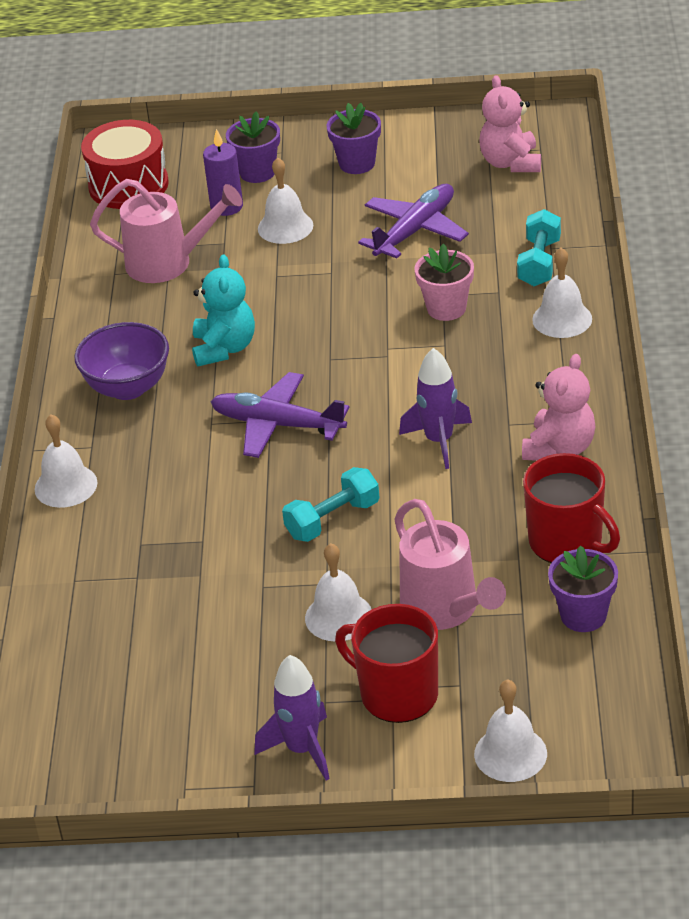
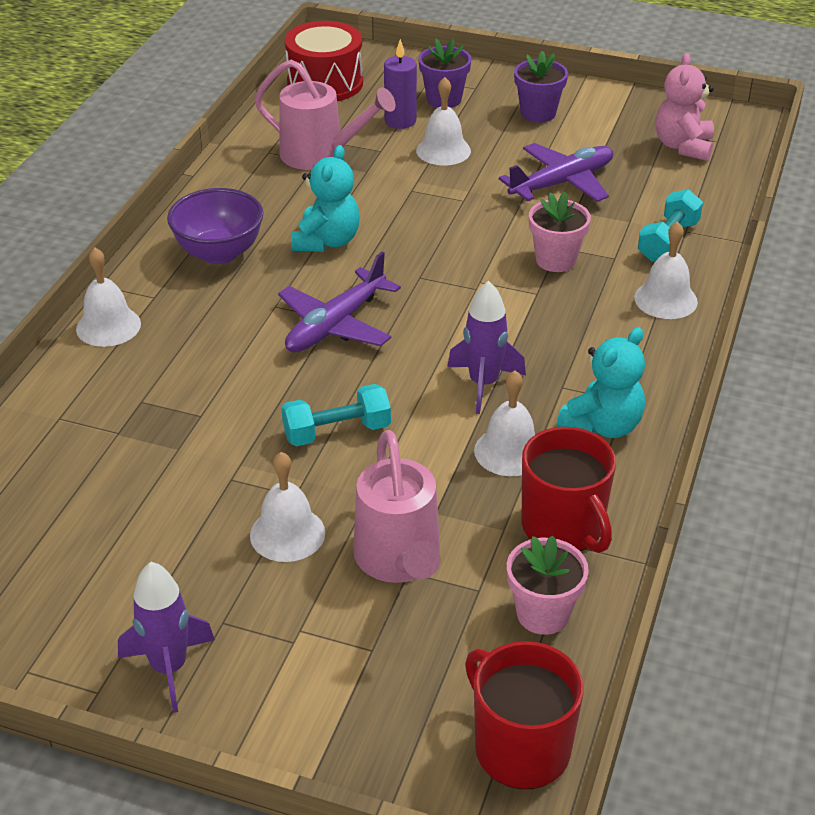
camera: 15 degrees right, 0 degrees up
purple plane [211,372,350,458] -> purple plane turned 90 degrees counterclockwise [278,252,401,352]
red mug [335,604,438,723] -> red mug moved to [465,641,584,789]
white bell [474,679,547,782] -> white bell moved to [474,370,535,476]
pink teddy bear [522,354,595,461] -> turquoise teddy bear [557,327,645,438]
purple flower pot [548,545,618,632] -> pink flower pot [507,535,589,635]

